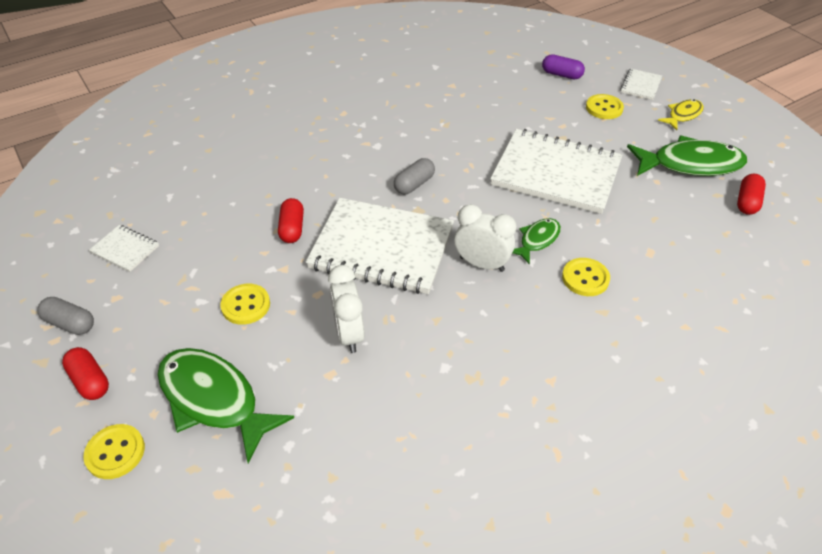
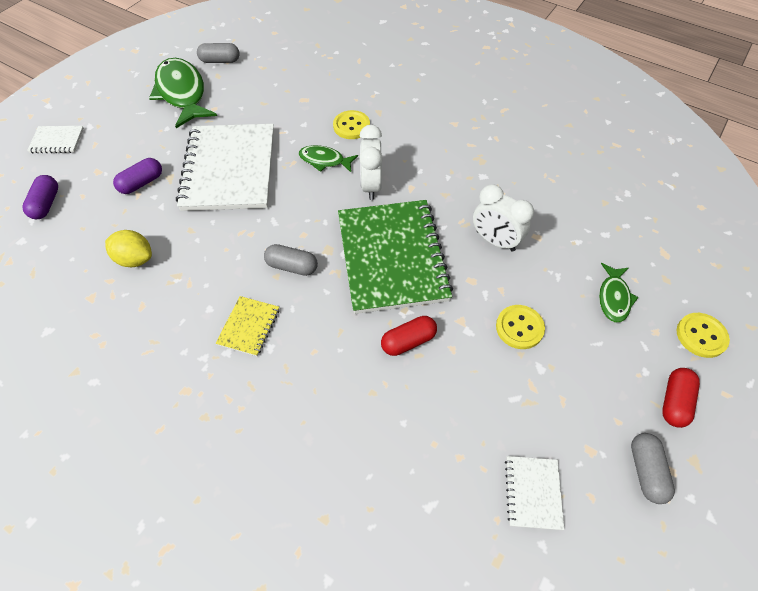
camera: 115 degrees left, 10 degrees up
green fish [157,348,294,463] -> green fish [599,263,639,323], size x0.53
white notebook [306,198,454,294] -> green notebook [338,200,453,314]
white clock [328,265,365,353] -> white clock turned 75 degrees clockwise [473,184,534,252]
yellow button [586,94,624,119] -> none
yellow fish [658,99,704,130] -> none
red capsule [737,174,766,215] -> grey capsule [197,43,240,63]
none -> yellow lemon [105,230,152,267]
none -> purple capsule [113,158,162,194]
none -> yellow notebook [216,296,279,356]

